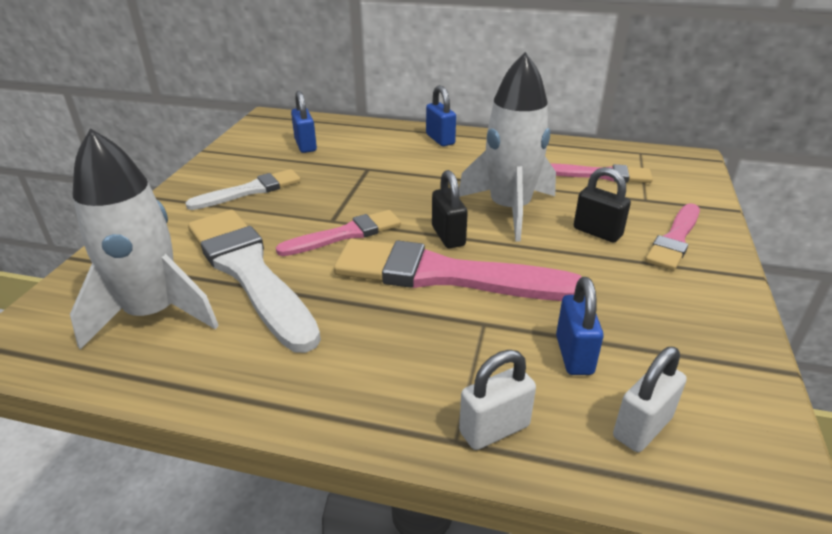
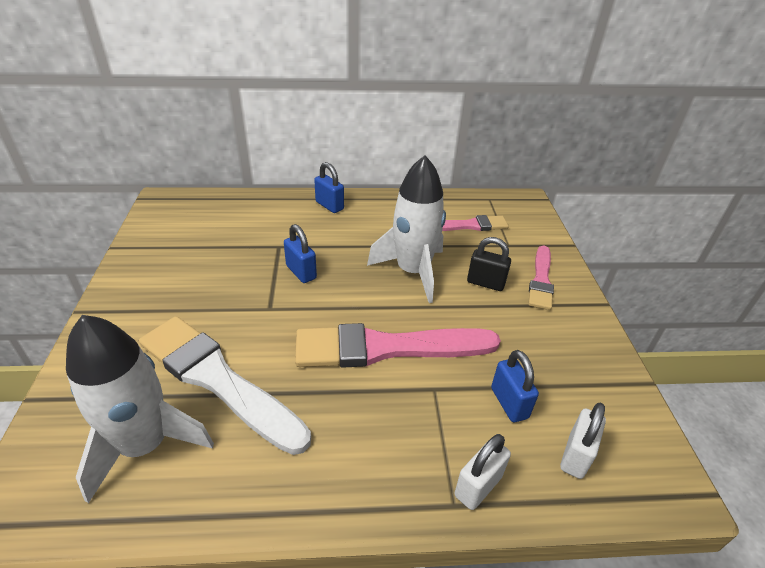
camera: 20 degrees left, 5 degrees up
white brush [186,169,301,210] -> none
pink brush [276,210,401,256] -> none
blue padlock [291,91,317,153] -> blue padlock moved to [284,224,317,283]
black padlock [432,170,468,248] -> none

